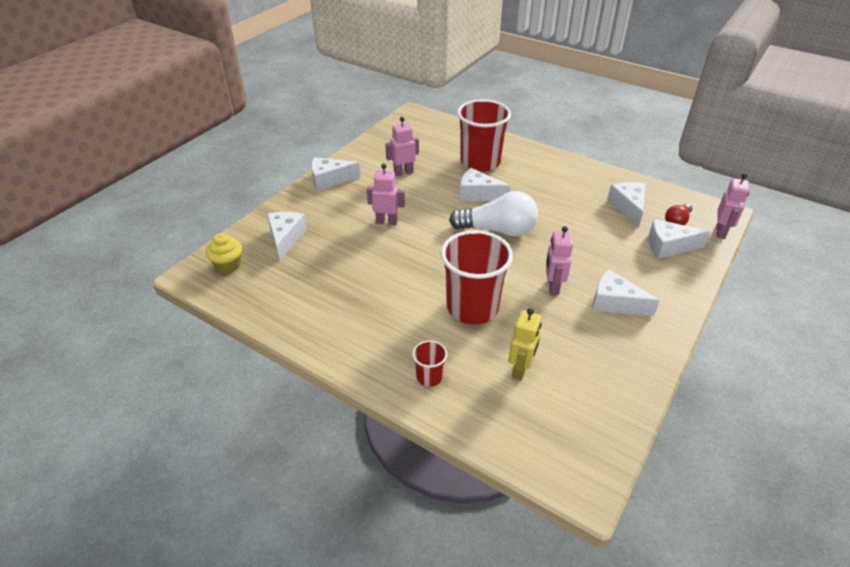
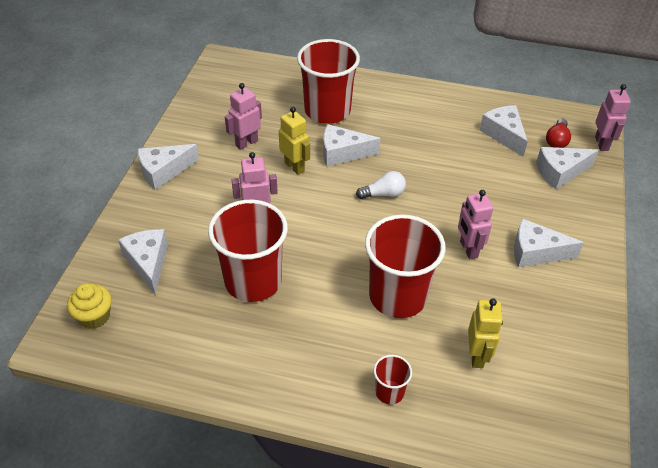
camera: 20 degrees left, 5 degrees up
white light bulb [449,191,538,237] -> white light bulb [356,171,406,199], size x0.51
none -> red cup [208,200,288,302]
none -> yellow robot [279,107,310,175]

